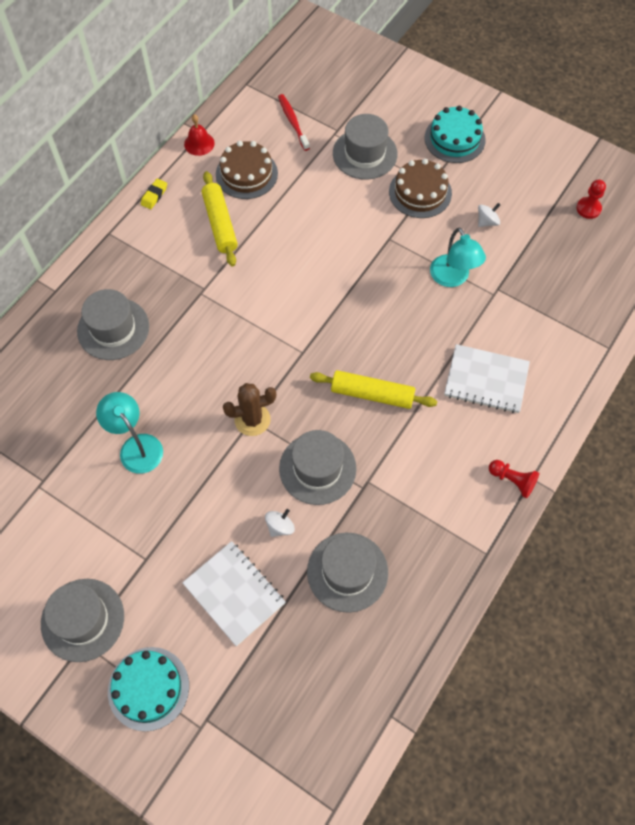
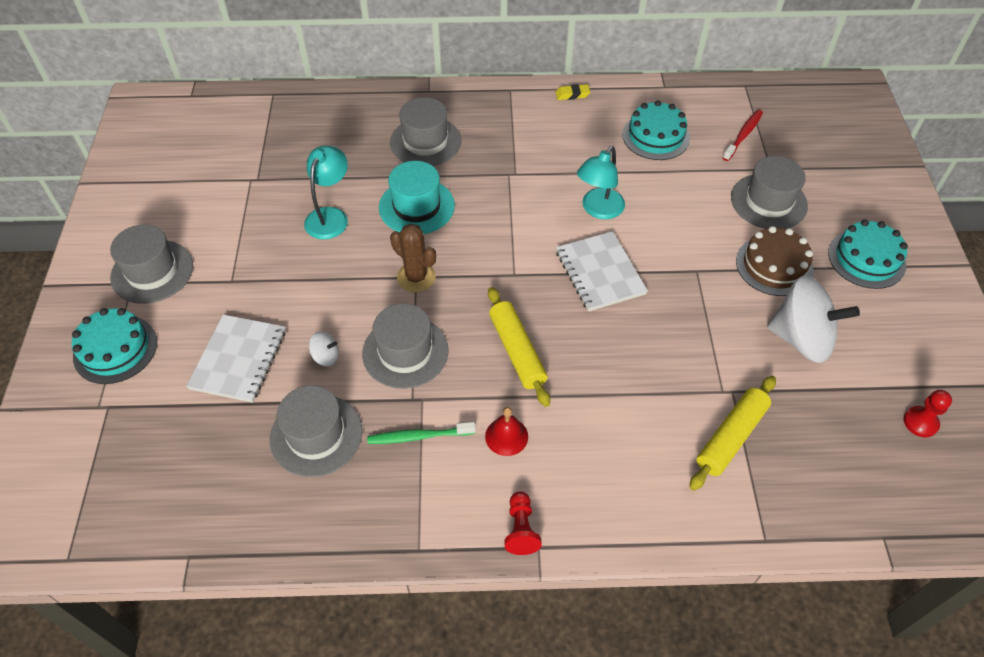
camera: 55 degrees right, 10 degrees down
red bell [184,114,215,156] -> red bell moved to [485,407,528,456]
yellow rolling pin [202,171,238,267] -> yellow rolling pin moved to [689,376,776,491]
brown cake [216,141,278,199] -> turquoise cake [622,100,690,160]
turquoise lamp [430,227,486,287] -> turquoise lamp moved to [577,146,625,219]
white notebook [444,344,530,413] -> white notebook moved to [556,231,648,311]
white spinning top [478,203,500,227] -> white spinning top [767,276,860,363], size x2.41
none -> green toothbrush [367,422,476,444]
none -> turquoise hat [379,161,455,234]

